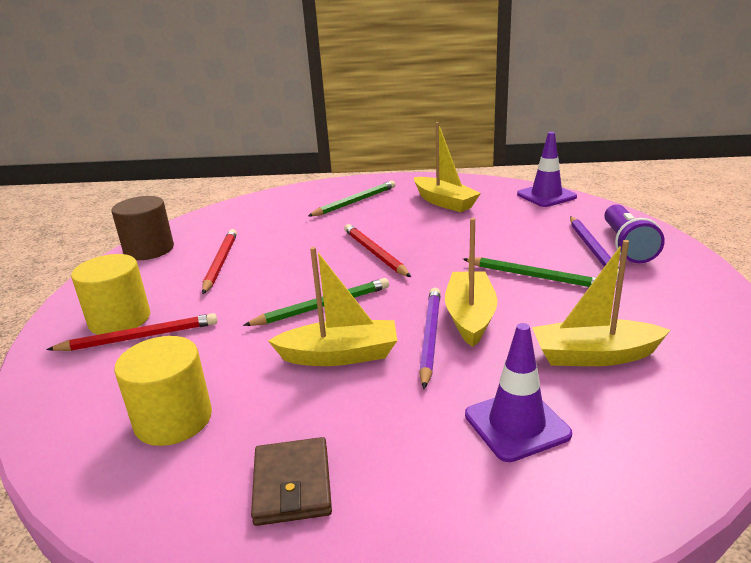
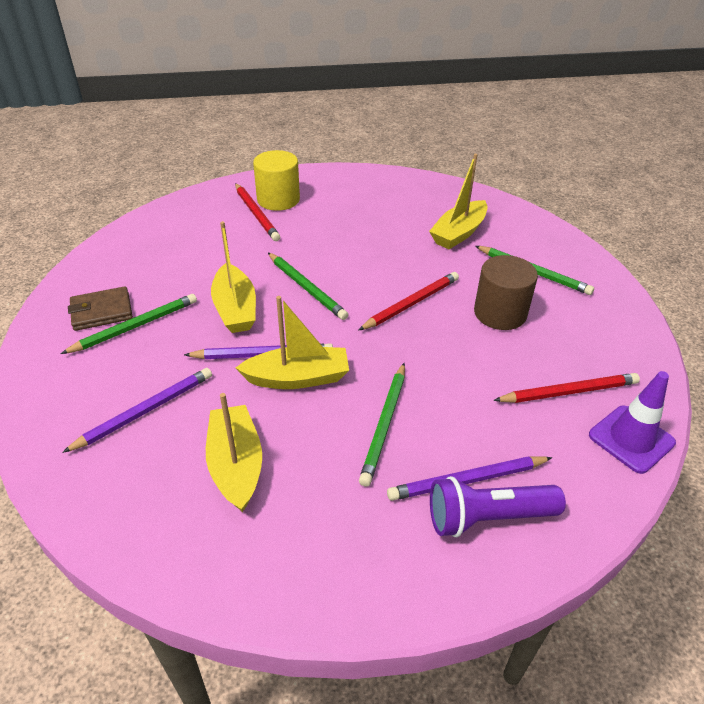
camera: 75 degrees right, 15 degrees up
brown cylinder [112,196,174,260] -> brown cylinder moved to [474,255,538,330]
yellow cylinder [114,336,212,446] -> none
red pencil [202,229,237,294] -> red pencil moved to [493,373,640,403]
yellow boat [414,122,481,212] -> yellow boat moved to [429,154,487,249]
purple traffic cone [465,323,572,462] -> purple pencil [62,368,212,453]
none -> green pencil [61,294,197,354]

